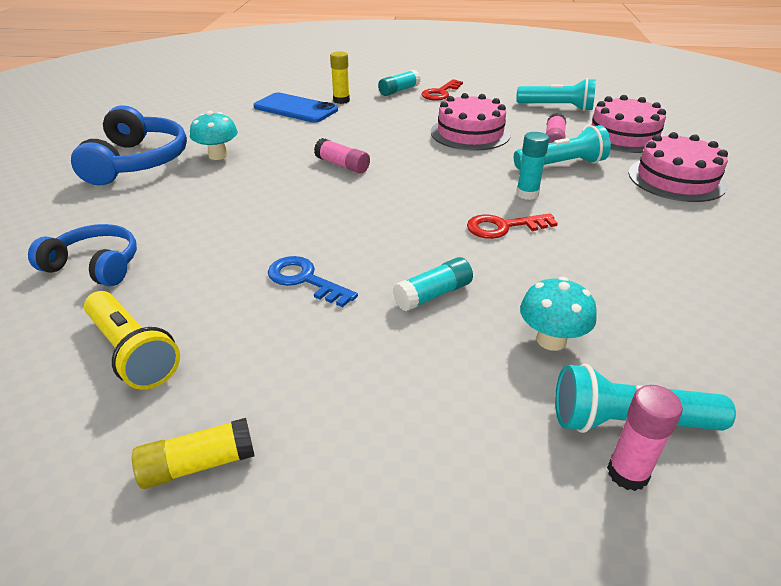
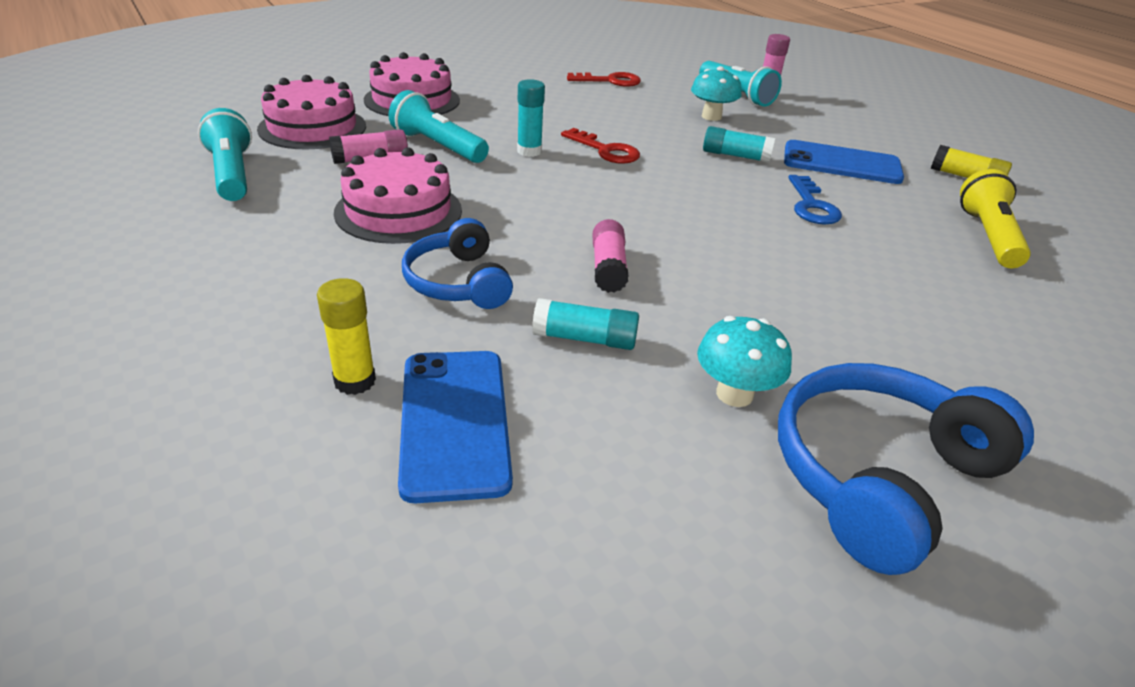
camera: 130 degrees left, 0 degrees up
blue headphones [28,224,137,286] -> blue headphones moved to [402,218,513,309]
turquoise glue stick [378,70,421,96] -> turquoise glue stick moved to [532,298,639,350]
red key [421,79,463,101] -> red key moved to [567,72,641,87]
none -> blue phone [784,140,904,184]

